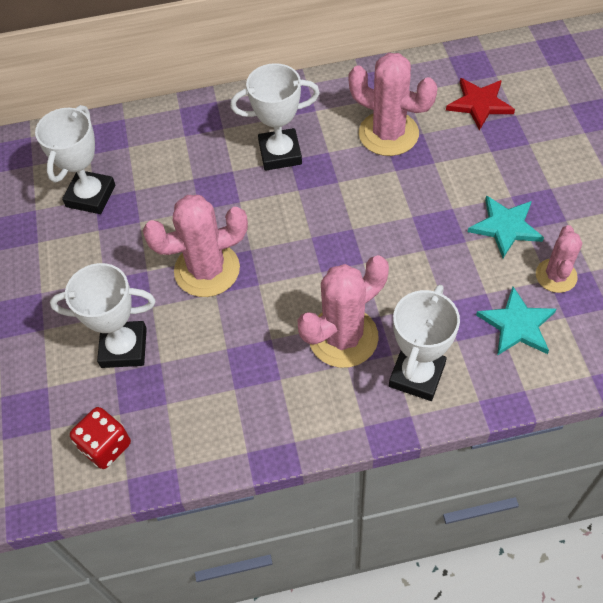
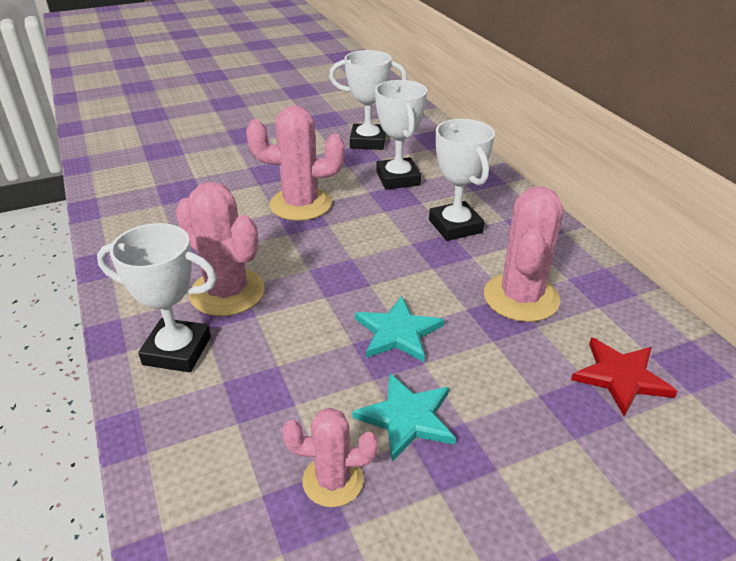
camera: 75 degrees right, 20 degrees down
white trophy [50,263,156,368] -> white trophy moved to [375,80,427,190]
red dice [70,407,131,469] -> none
pink cactus [143,195,248,297] -> pink cactus turned 60 degrees counterclockwise [246,105,345,221]
turquoise star [476,287,556,356] -> turquoise star moved to [355,296,444,362]

